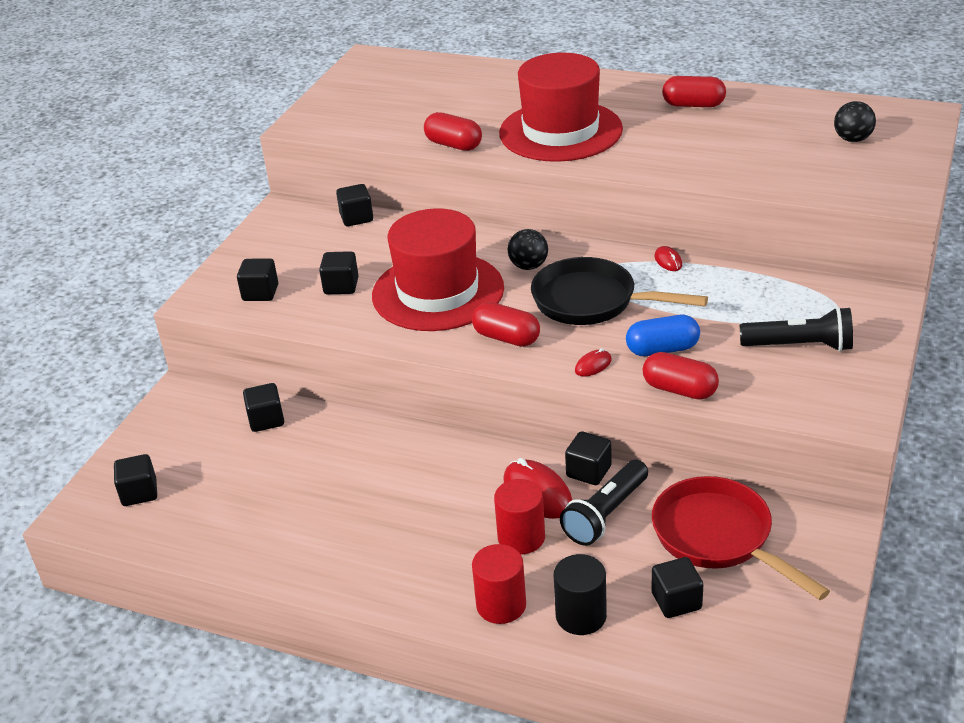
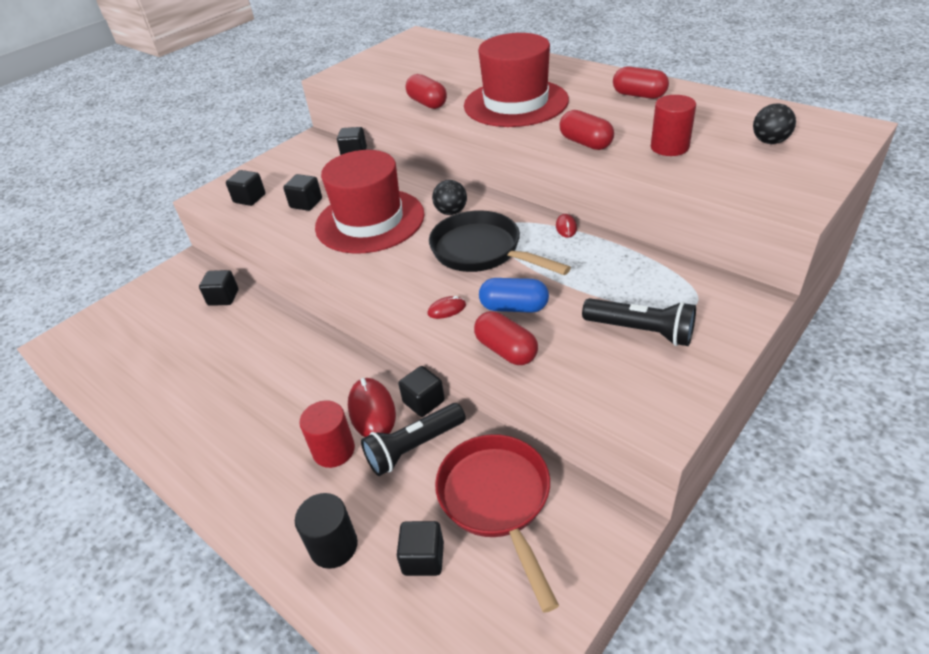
camera: 20 degrees right, 5 degrees up
black cube [114,454,157,506] -> none
red capsule [472,302,540,347] -> red capsule moved to [560,110,614,150]
red cylinder [472,544,526,624] -> red cylinder moved to [651,95,696,156]

